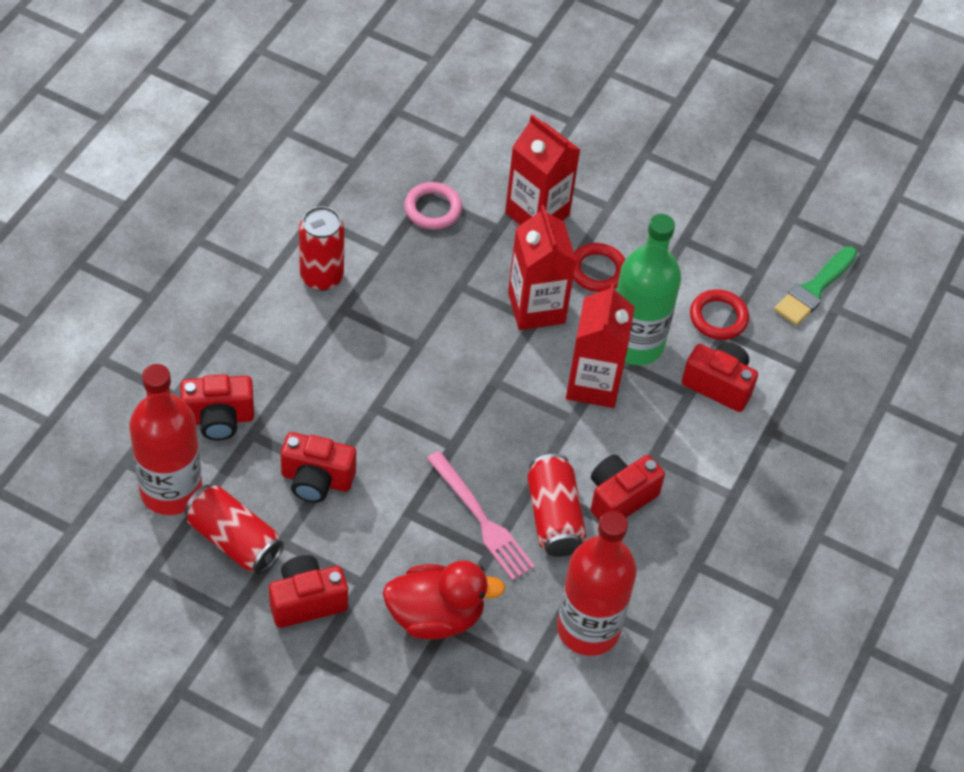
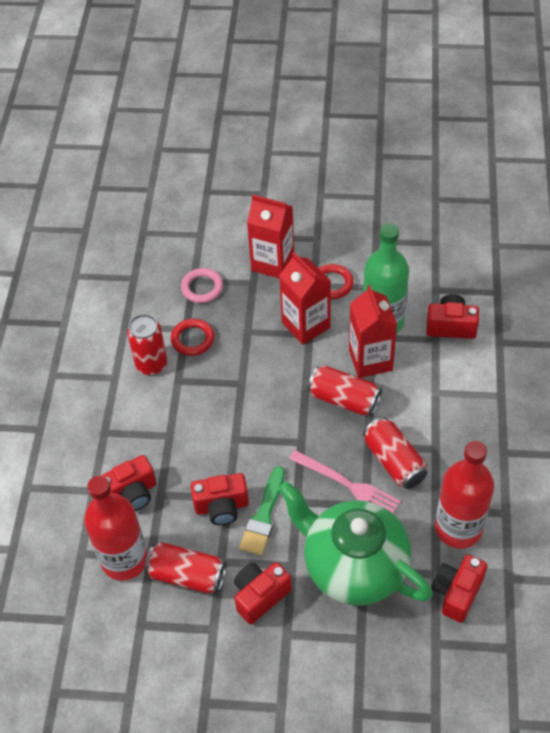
camera: 15 degrees left, 0 degrees up
red duck [383,560,506,640] -> green teapot [278,481,433,606]
red camera [591,454,665,520] -> red camera moved to [432,555,487,623]
red ring [690,289,749,340] -> red ring moved to [171,319,214,356]
green brush [774,246,857,326] -> green brush moved to [239,466,285,555]
none -> red can [308,365,382,416]

